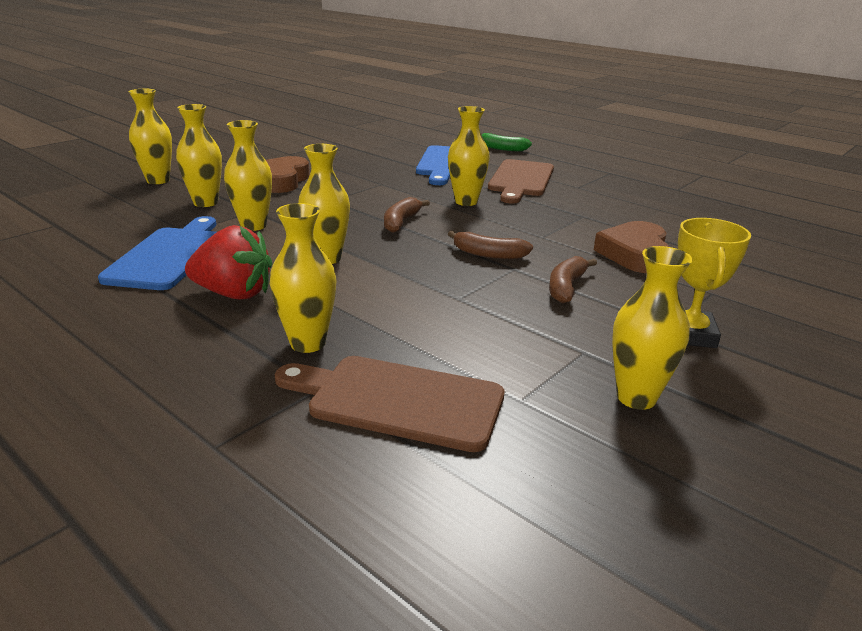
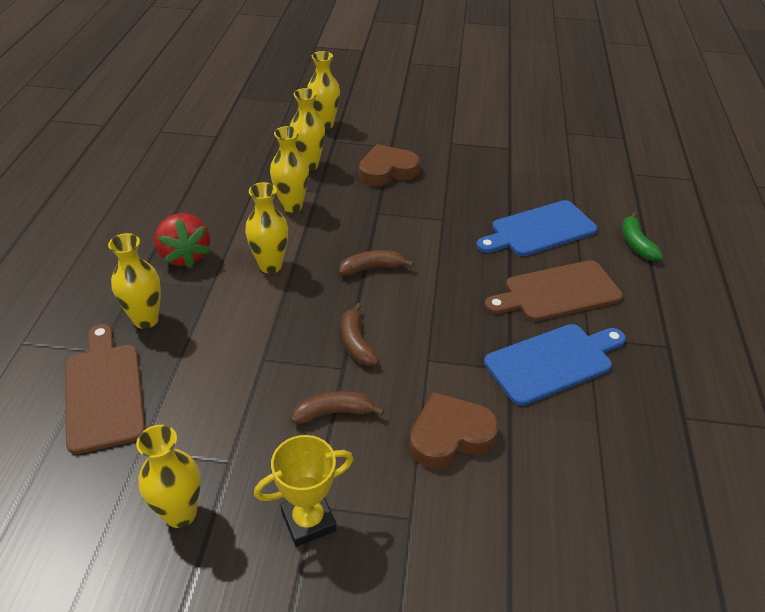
camera: 55 degrees right, 15 degrees up
blue cutting board [98,216,217,290] -> blue cutting board moved to [484,324,626,406]
yellow vase [448,106,490,206] -> none

